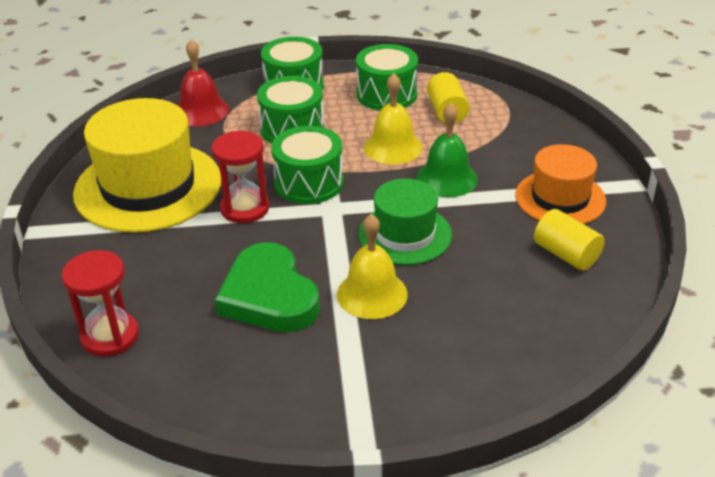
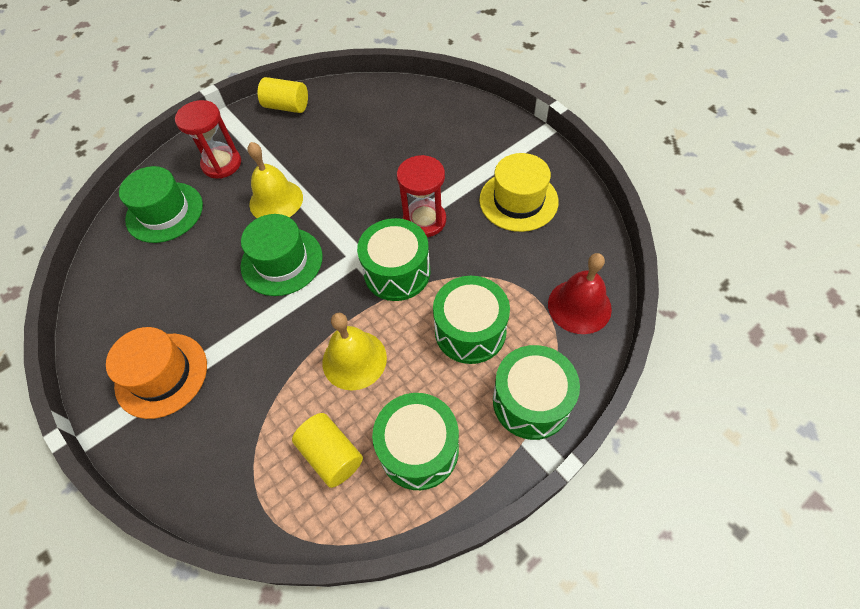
camera: 150 degrees right, 20 degrees up
red hourglass [62,250,139,357] -> red hourglass moved to [175,100,241,179]
yellow hat [73,98,221,233] -> yellow hat [479,153,559,232], size x0.59
green heart [215,242,320,332] -> none
green bell [416,103,478,197] -> none
yellow cylinder [534,209,605,271] -> yellow cylinder moved to [258,77,308,113]
none -> green hat [119,166,203,243]

